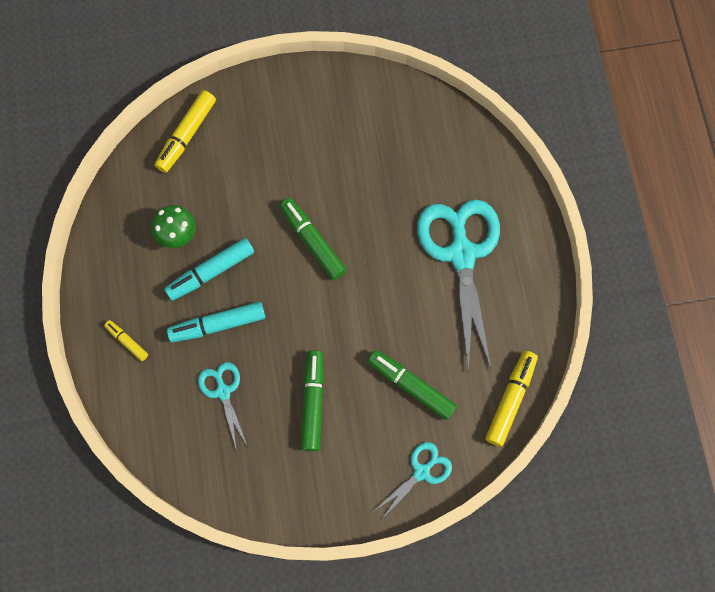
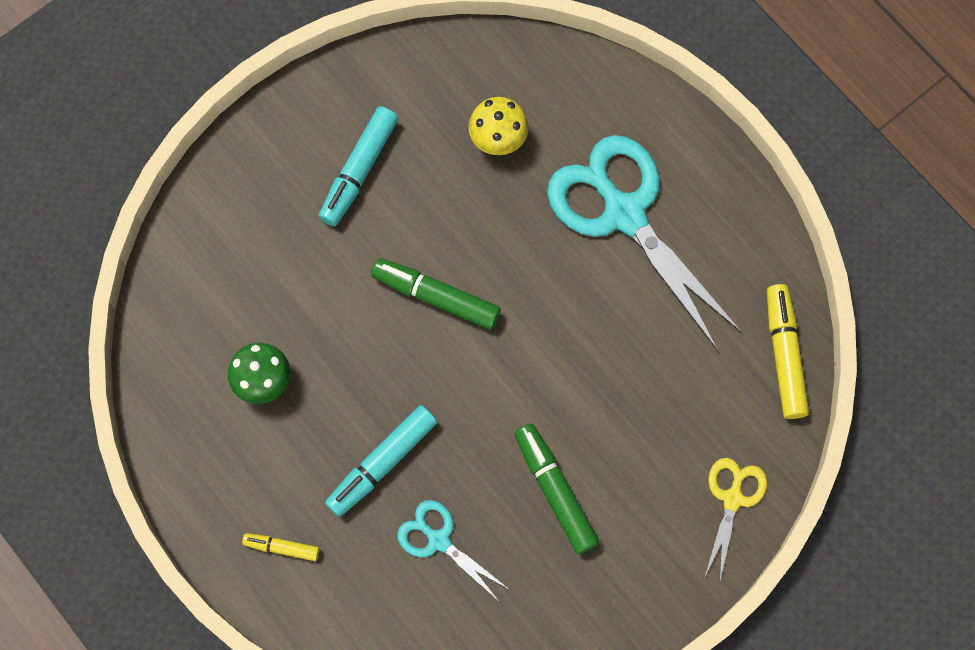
camera: 30 degrees left, 0 degrees up
yellow marker [155,90,216,173] -> none
turquoise marker [164,238,254,301] -> turquoise marker moved to [319,106,398,226]
green marker [368,350,457,420] -> none
turquoise scissors [374,442,452,519] -> yellow scissors [705,458,767,580]
none -> yellow mushroom [468,97,529,155]

